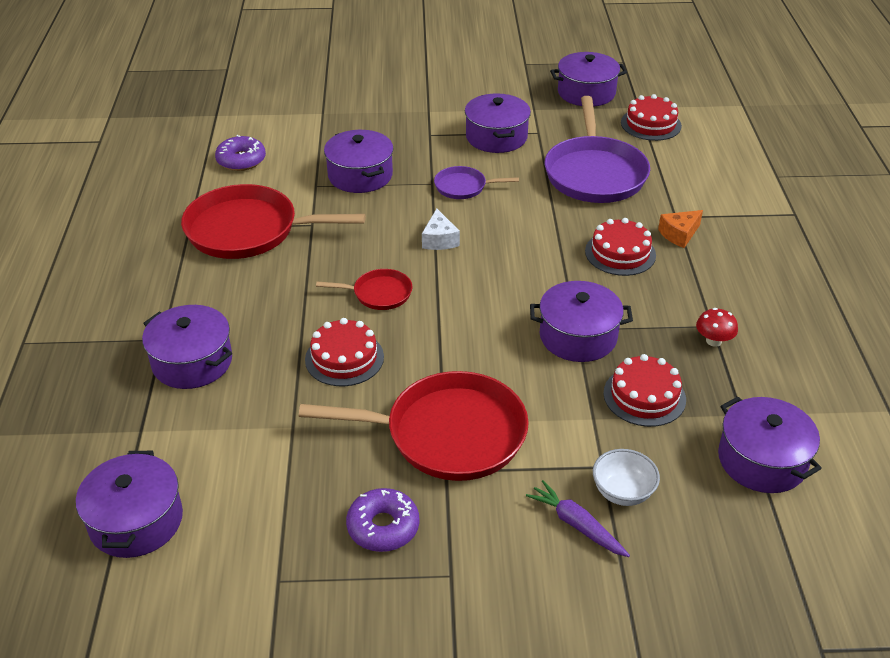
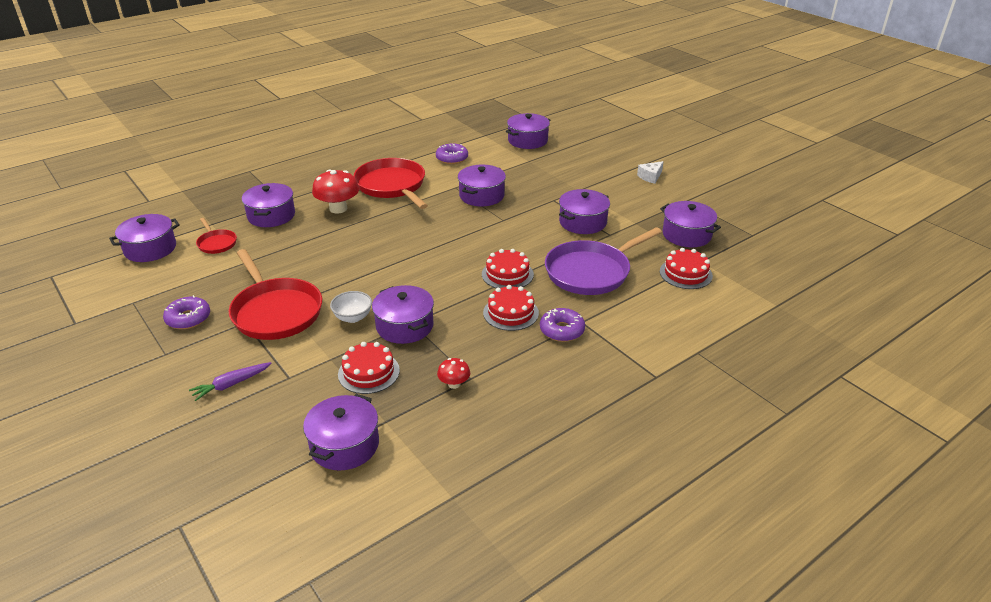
camera: 55 degrees right, 5 degrees down
red cake [305,318,384,386] -> red cake moved to [482,249,534,288]
red pan [316,269,413,310] -> red pan moved to [196,218,237,254]
white cheese [422,209,460,250] -> white cheese moved to [637,161,664,184]
purple pan [434,166,519,199] -> none
purple carrot [526,480,630,557] -> purple carrot turned 135 degrees counterclockwise [189,362,272,401]
white bowl [593,449,660,506] -> white bowl moved to [330,291,372,323]
orange cheese [658,210,703,248] -> purple donut [540,308,585,342]
none -> red mushroom [312,169,359,213]
none -> purple pot [506,113,550,149]

